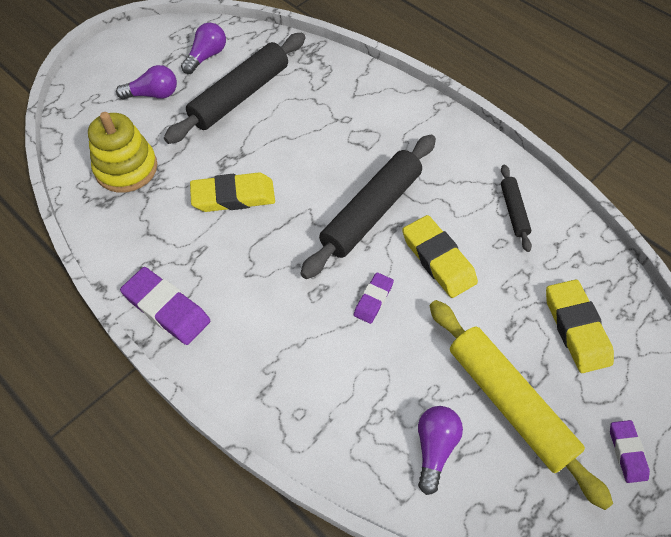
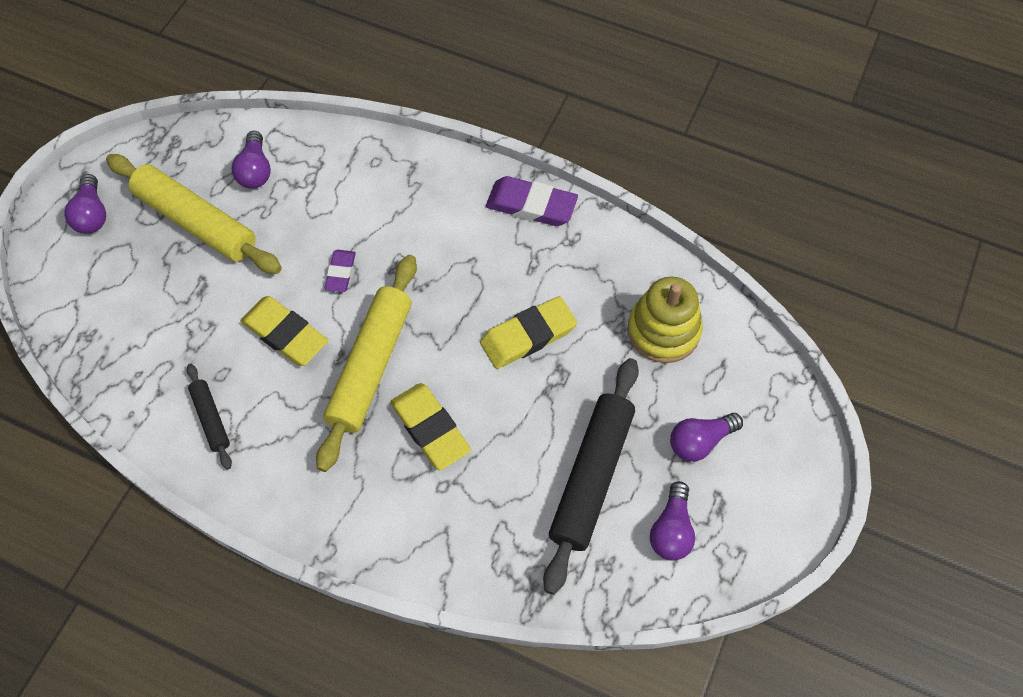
camera: 160 degrees right, 5 degrees up
black rolling pin [300,134,436,279] -> yellow rolling pin [316,255,417,472]
yellow eraser [546,279,614,373] -> yellow eraser moved to [390,383,471,470]
purple eraser [610,420,650,483] -> purple light bulb [64,174,106,234]

